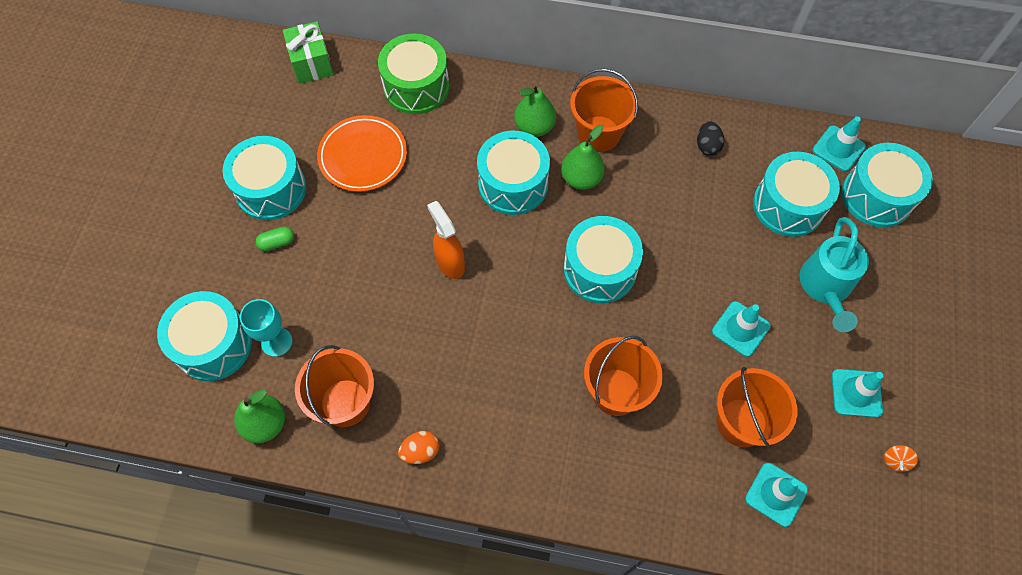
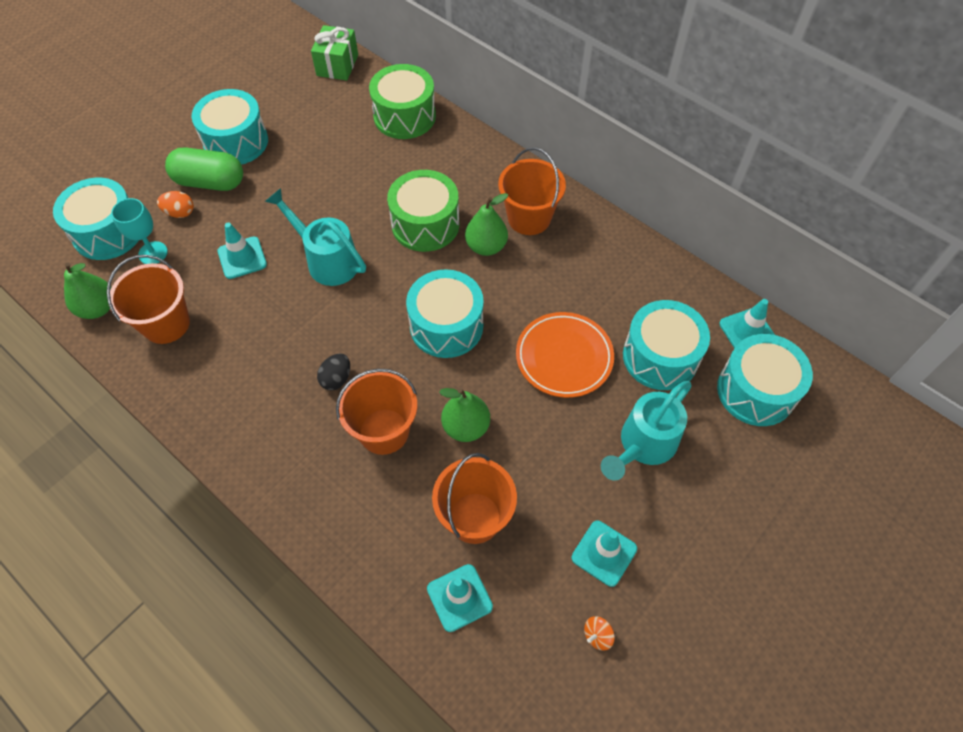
camera: 30 degrees right, 5 degrees down
green capsule [255,226,294,251] -> green capsule [165,148,243,191], size x2.19
orange plate [317,115,407,192] -> orange plate moved to [516,312,614,398]
orange egg [398,431,439,464] -> orange egg moved to [157,191,194,218]
orange spray bottle [427,201,465,279] -> turquoise watering can [265,188,366,286]
turquoise drum [477,131,550,215] -> green drum [387,170,459,252]
green pear [514,84,556,137] -> green pear moved to [439,388,490,442]
black egg [697,121,724,156] -> black egg moved to [317,354,350,391]
turquoise traffic cone [712,301,771,357] -> turquoise traffic cone moved to [218,223,267,279]

